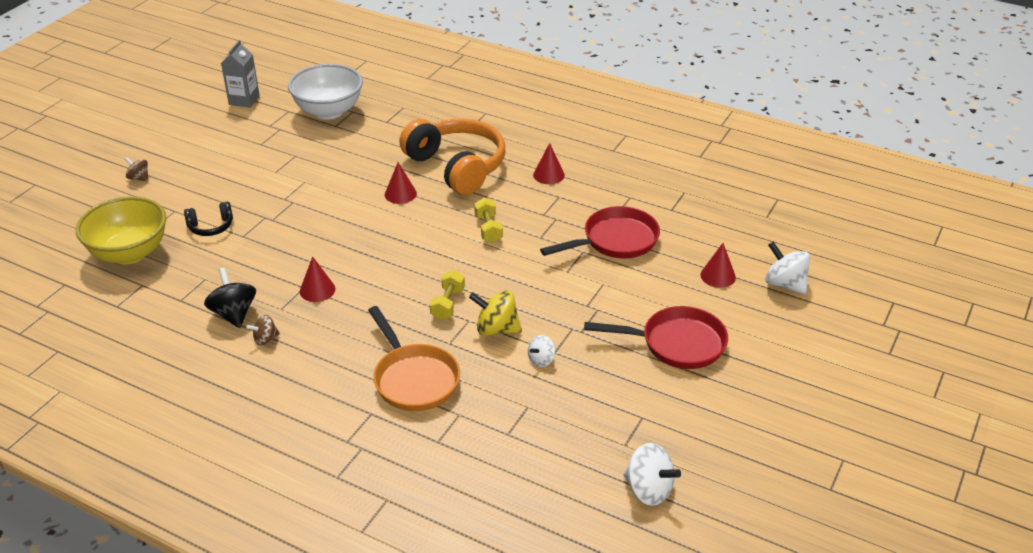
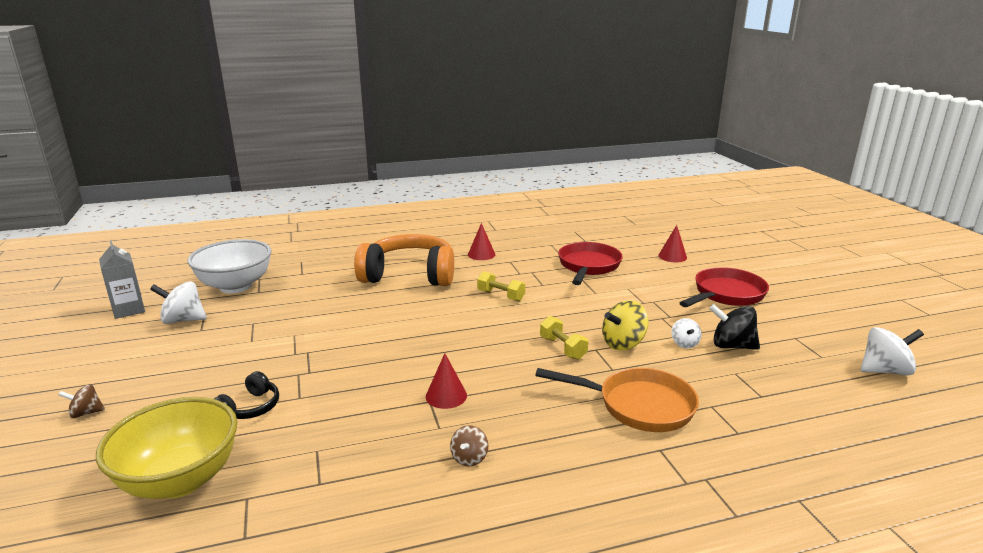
camera: 45 degrees left, 15 degrees down
black spinning top [204,268,256,328] -> black spinning top moved to [709,304,760,350]
red cone [385,162,417,204] -> none
white spinning top [765,241,810,294] -> white spinning top moved to [150,281,207,324]

